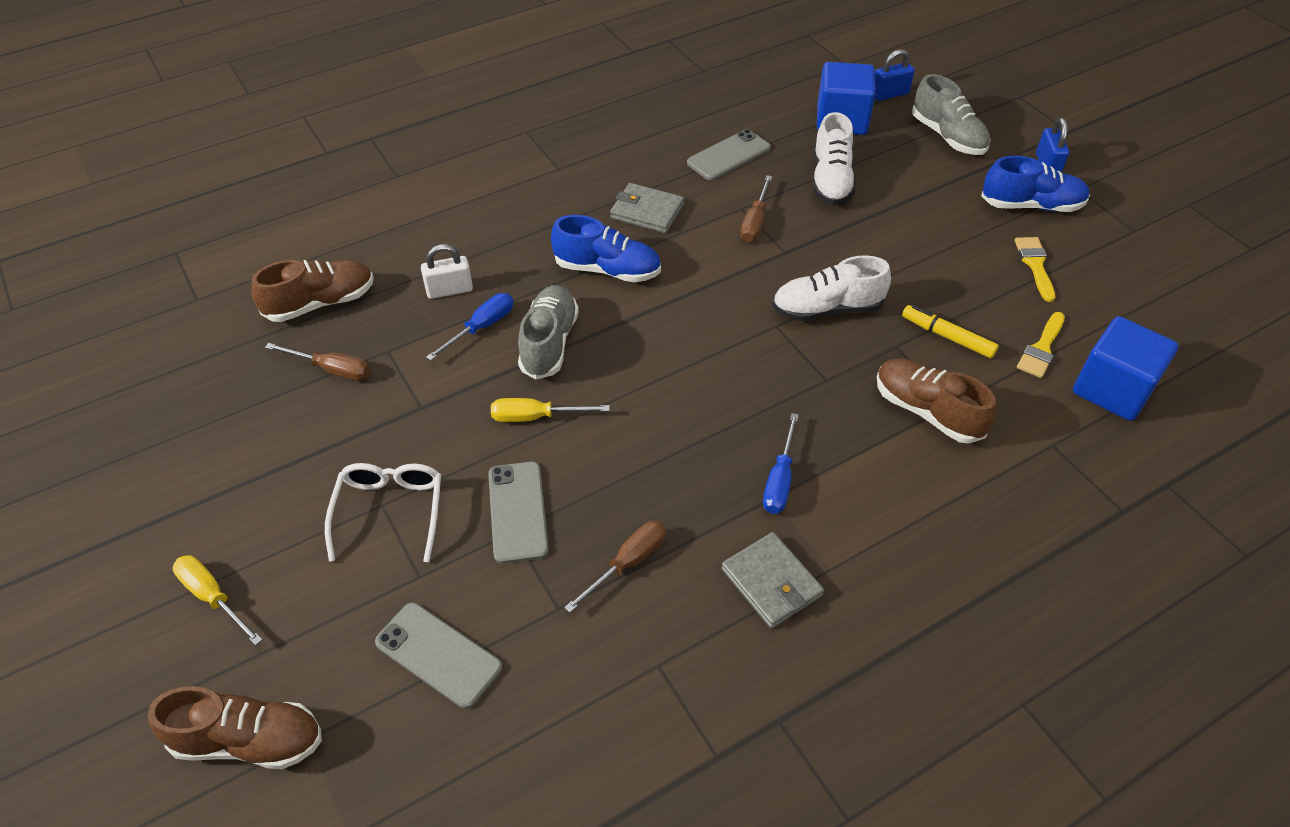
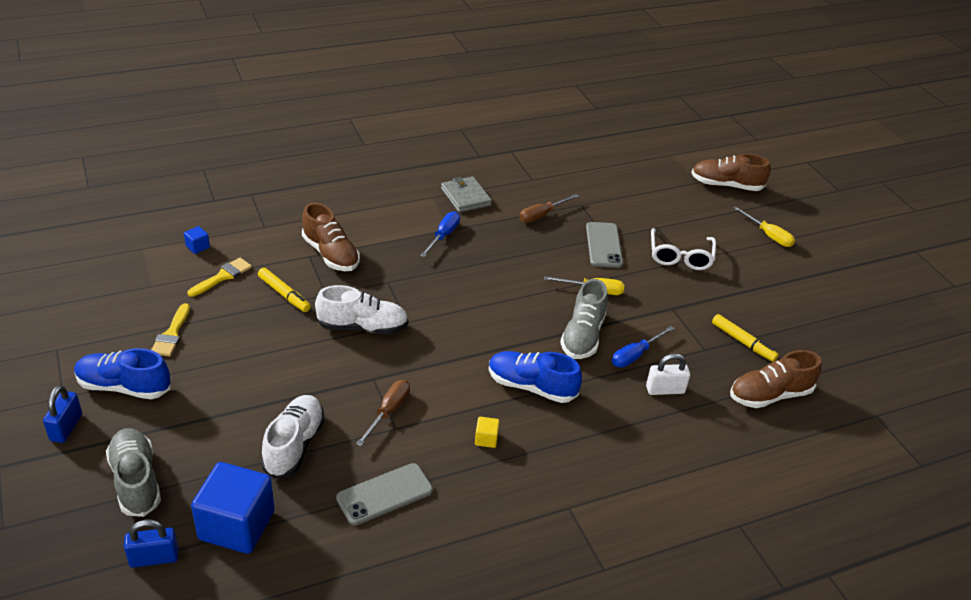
camera: 175 degrees left, 10 degrees down
brown screwdriver [265,343,370,381] -> yellow marker [712,314,779,362]
grey phone [375,603,502,709] -> none
grey wallet [610,183,684,233] -> yellow cube [475,417,499,448]
blue cube [1073,316,1179,421] -> blue cube [184,226,210,254], size x0.41

